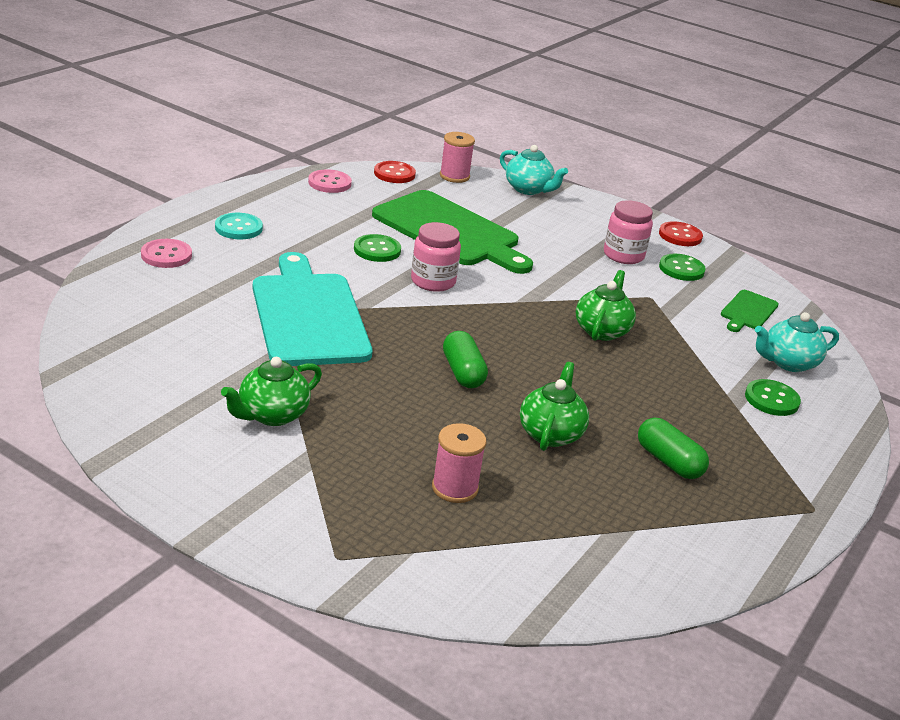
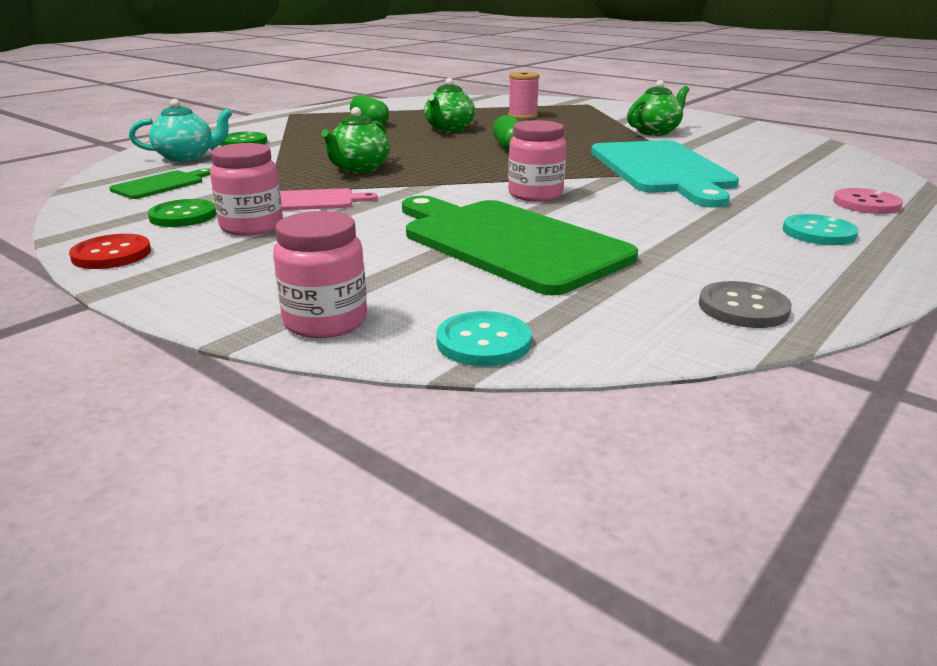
camera: 170 degrees left, 5 degrees down
pink button [308,169,352,193] -> grey button [699,281,792,328]
green button [354,234,401,262] -> none
red button [374,161,416,183] -> none
pink spool [440,132,475,183] -> turquoise button [436,311,531,366]
turquoise teapot [500,145,568,195] -> pink jar [273,211,367,338]
none -> pink cutting board [280,188,378,211]

